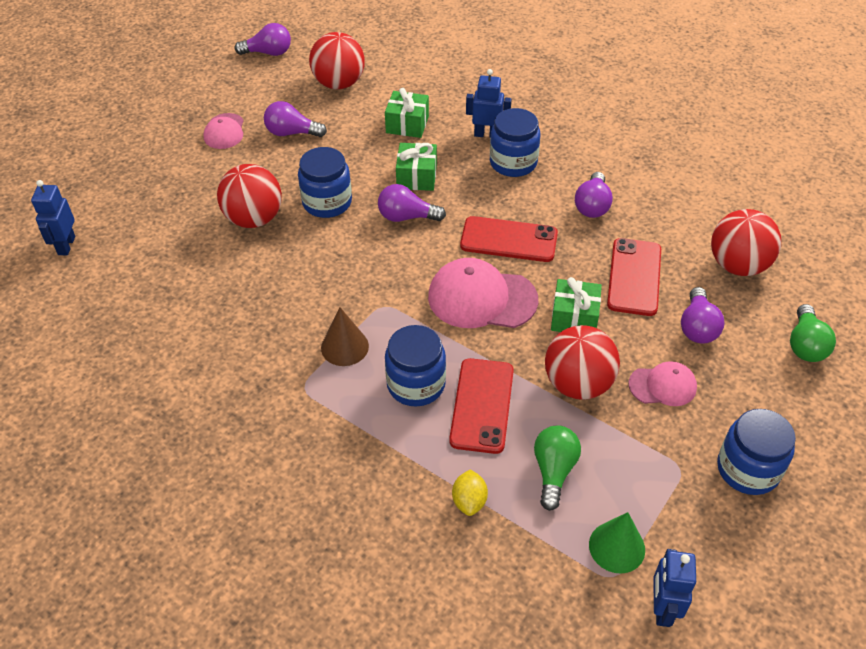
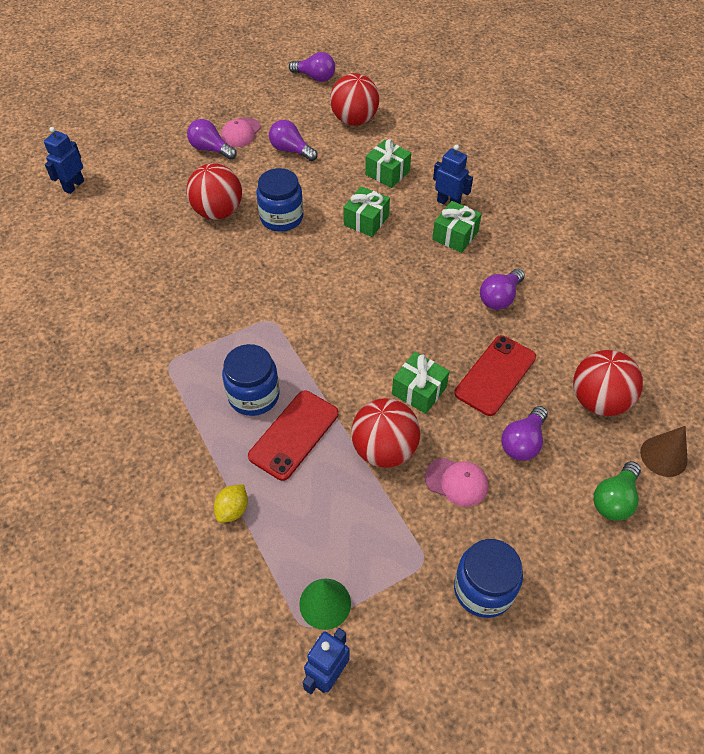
camera: 25 degrees right, 5 degrees up
brown cone [321,307,369,366] -> brown cone moved to [640,426,688,477]
purple light bulb [378,184,446,222] -> purple light bulb moved to [187,119,237,160]
pink cap [428,258,538,328] -> none
red phone [460,216,558,262] -> none
blue jar [490,108,540,177] -> green gift [432,201,482,253]
green light bulb [534,425,581,511] -> none

